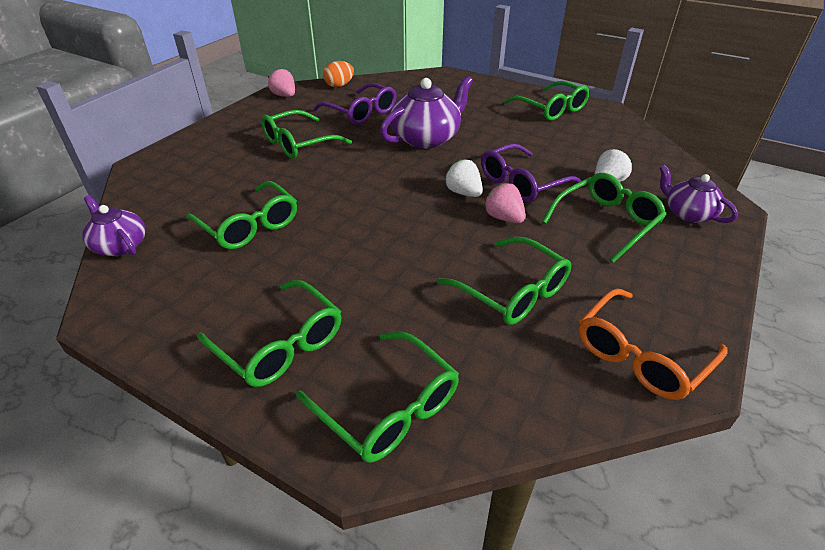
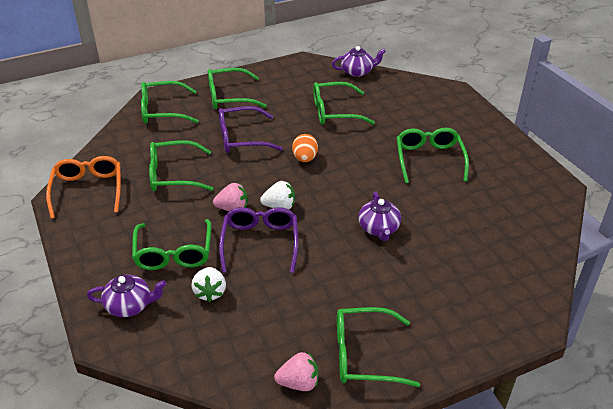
camera: 125 degrees right, 0 degrees up
pink strawberry [268,68,295,97] -> pink strawberry moved to [274,352,319,391]
purple glasses [314,83,396,125] -> purple glasses moved to [219,106,283,153]
orange egg [323,61,354,87] -> orange egg moved to [292,134,318,162]
purple teapot [380,76,473,149] -> purple teapot [358,192,401,241], size x0.60

